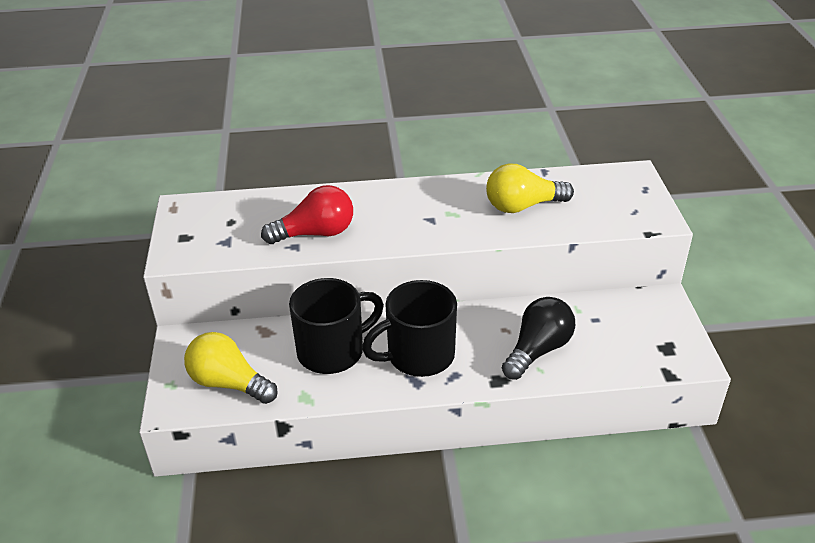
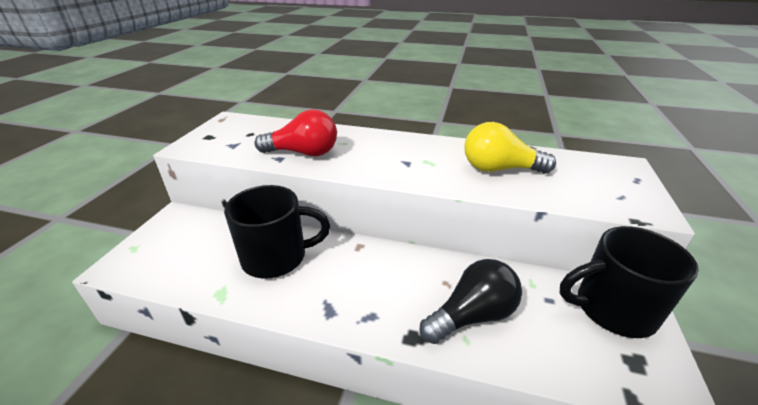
camera: 20 degrees right, 5 degrees down
yellow light bulb [184,332,278,404] -> none
black mug [362,280,457,377] -> black mug moved to [560,226,699,338]

